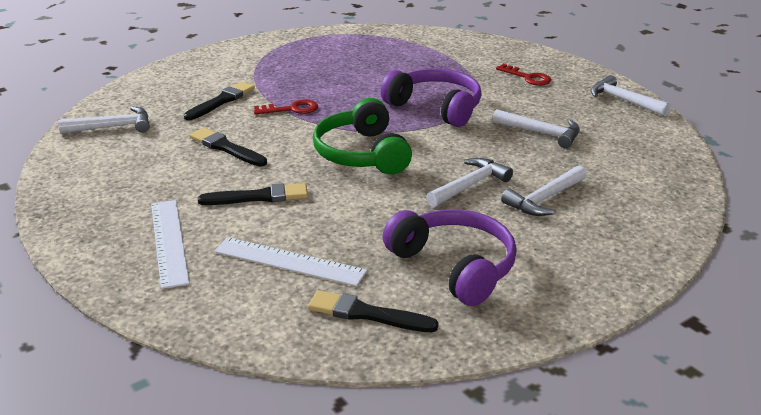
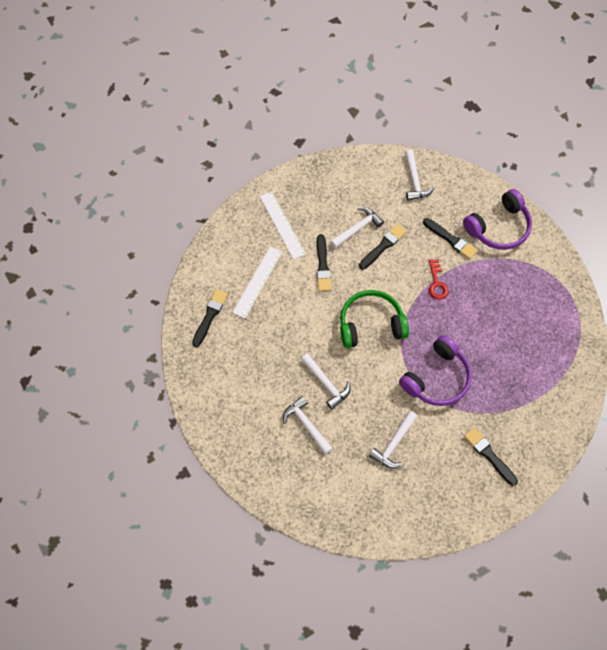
camera: 95 degrees right, 35 degrees up
white ruler [151,200,190,289] -> white ruler turned 75 degrees clockwise [260,191,306,260]
purple headphones [383,209,517,306] -> purple headphones moved to [463,189,532,250]
red key [496,64,551,86] -> black brush [464,427,518,486]
white hammer [591,75,671,116] -> white hammer moved to [330,207,384,248]

